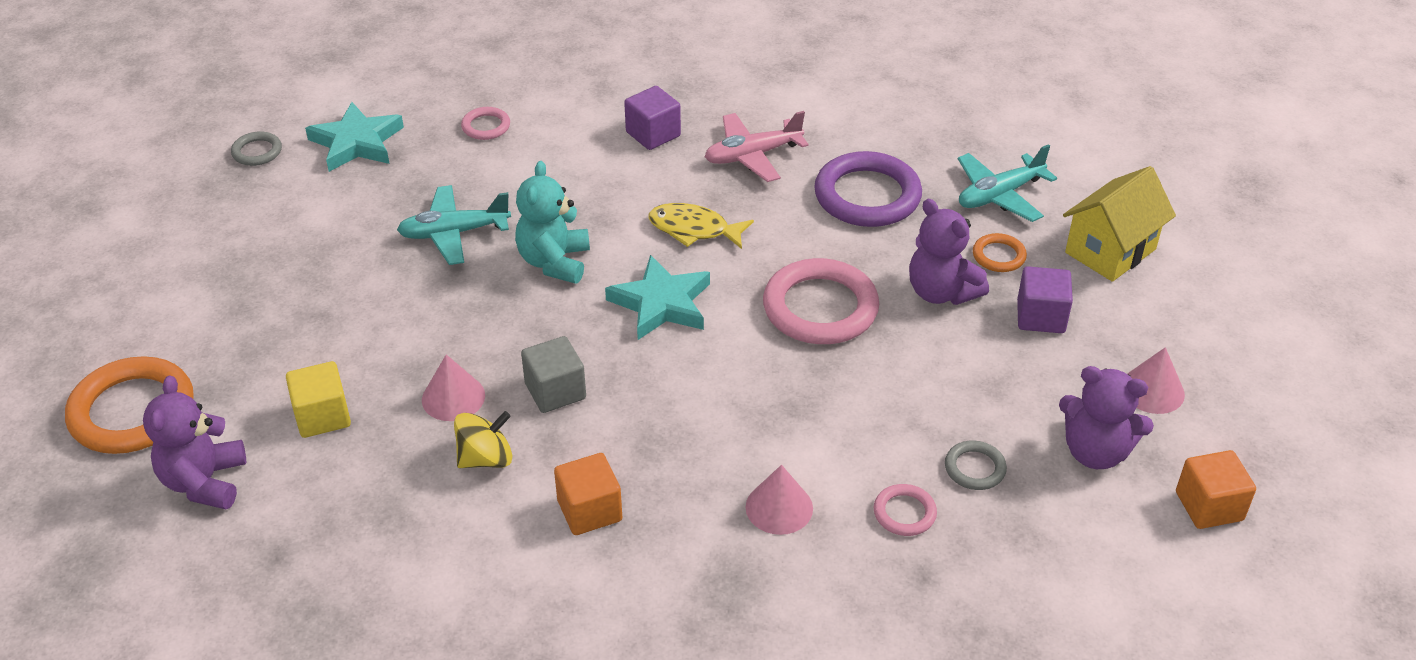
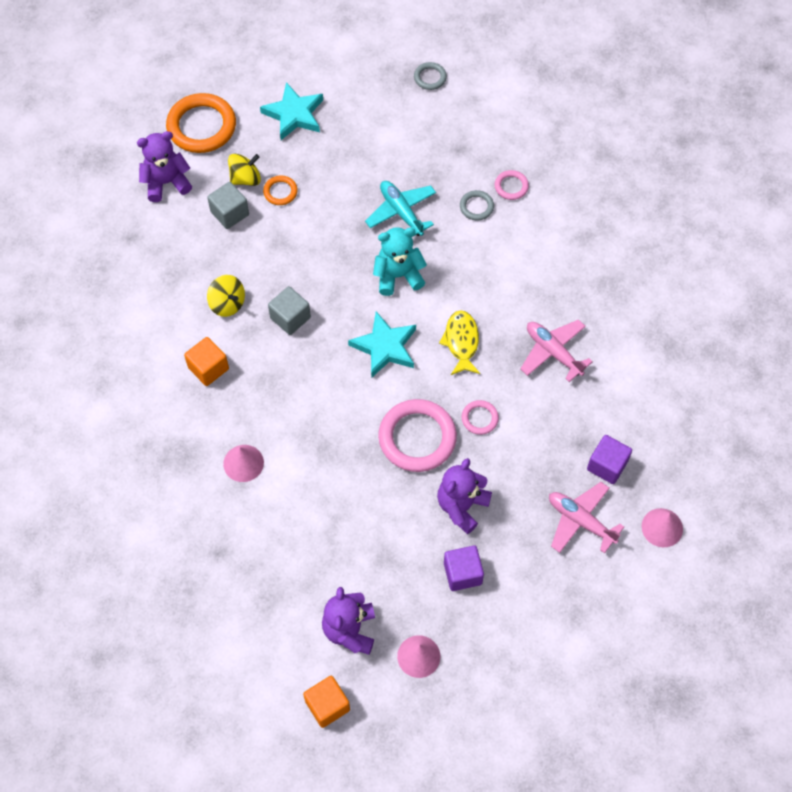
camera: 70 degrees right, 20 degrees up
yellow cube [286,361,351,438] -> grey cube [207,182,249,229]
turquoise star [305,102,404,172] -> turquoise star moved to [260,82,323,140]
pink cone [422,354,485,421] -> pink cone moved to [642,508,683,547]
purple cube [624,86,681,150] -> purple cube moved to [587,435,632,484]
purple ring [814,151,922,227] -> none
pink ring [874,484,937,536] -> pink ring moved to [462,400,499,435]
grey ring [945,441,1007,490] -> grey ring moved to [460,190,494,220]
turquoise plane [958,144,1057,222] -> pink plane [549,482,624,553]
orange ring [973,233,1027,272] -> orange ring moved to [263,175,298,205]
yellow house [1063,166,1176,282] -> none
none -> yellow spinning top [228,154,261,186]

